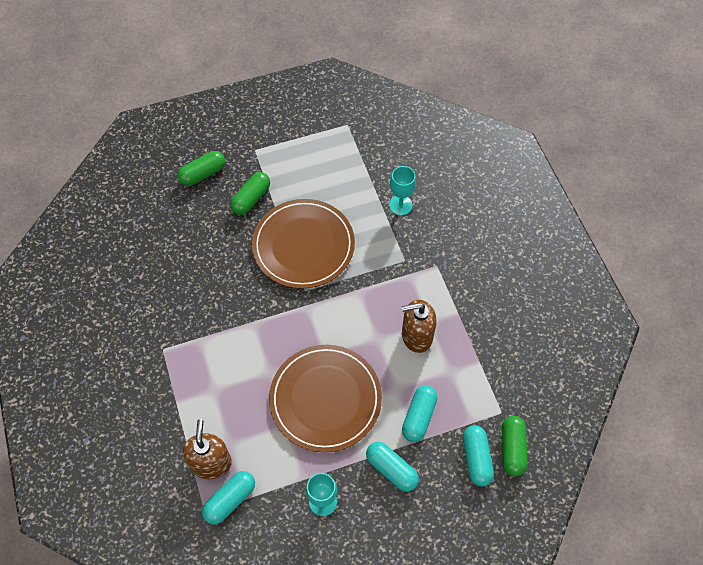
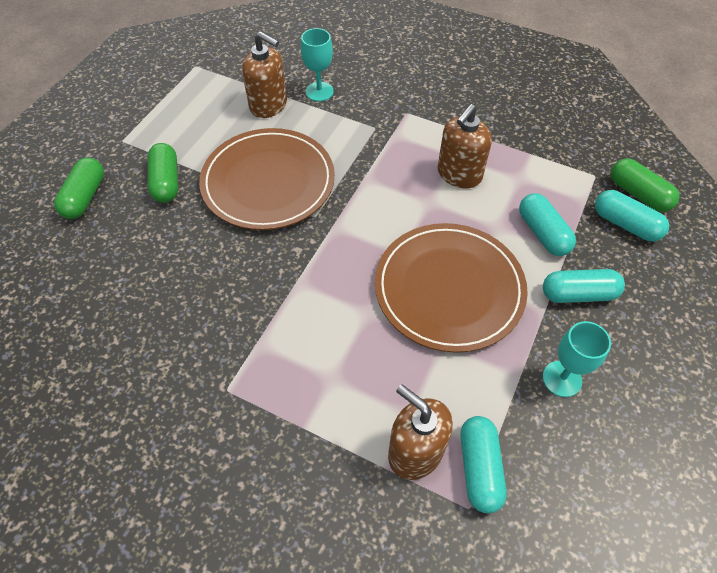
camera: 45 degrees left, 5 degrees down
none -> brown soap dispenser [242,31,287,118]

